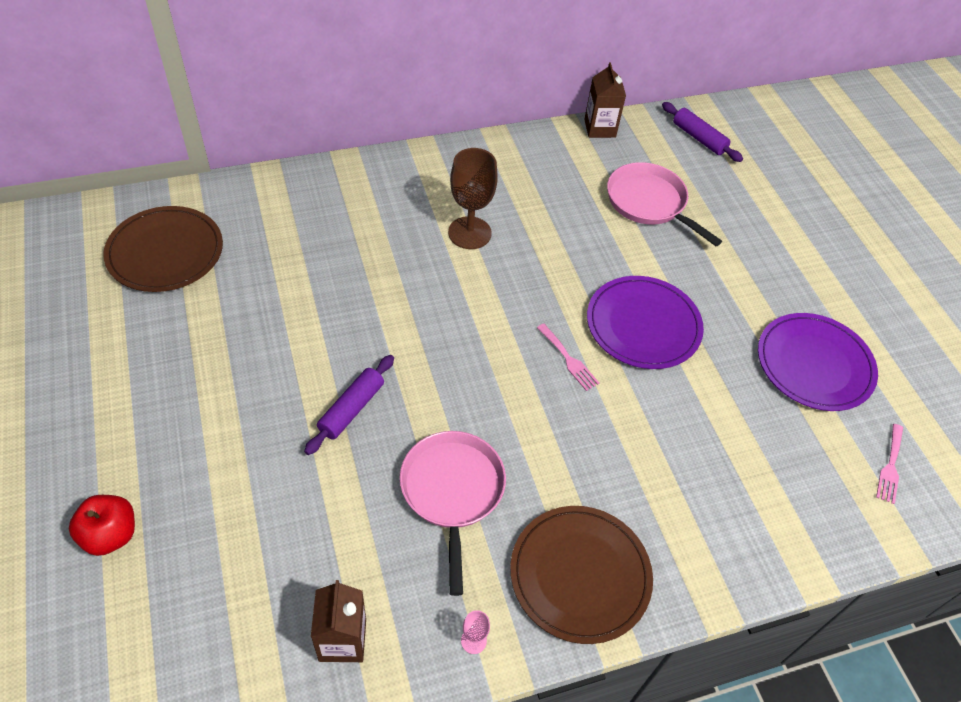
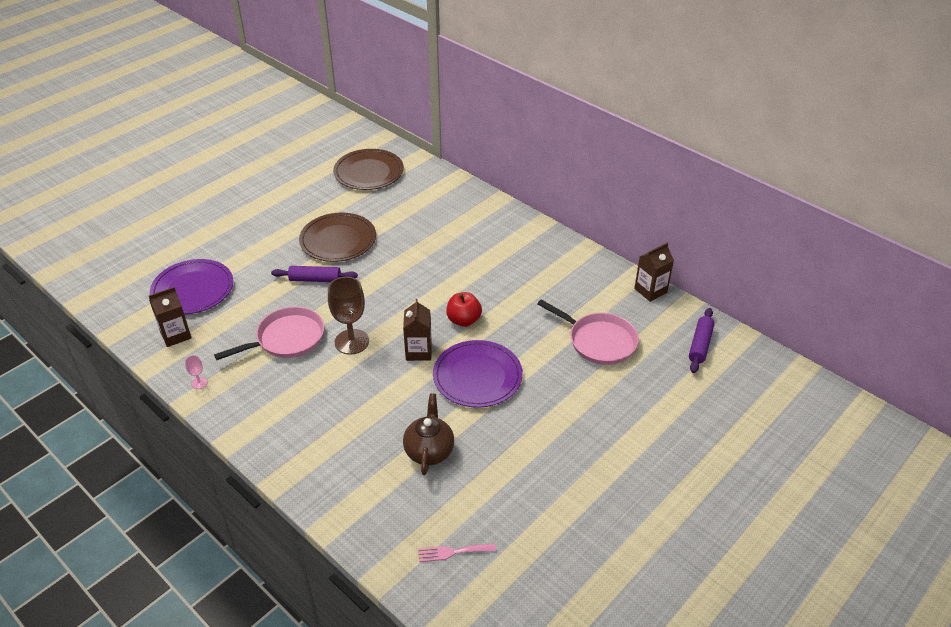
camera: 65 degrees right, 10 degrees down
red apple [69,495,135,556] -> red apple moved to [446,292,482,327]
brown goblet [448,148,498,249] -> brown goblet moved to [328,276,369,355]
brown plate [510,506,653,644] -> brown plate moved to [299,213,376,262]
pink fork [537,324,599,391] -> brown carton [403,299,432,361]
pink pan [607,162,722,246] -> pink pan turned 105 degrees clockwise [537,299,639,365]
purple plate [758,313,878,411] -> purple plate moved to [150,259,233,315]
none -> brown teapot [403,393,454,475]

